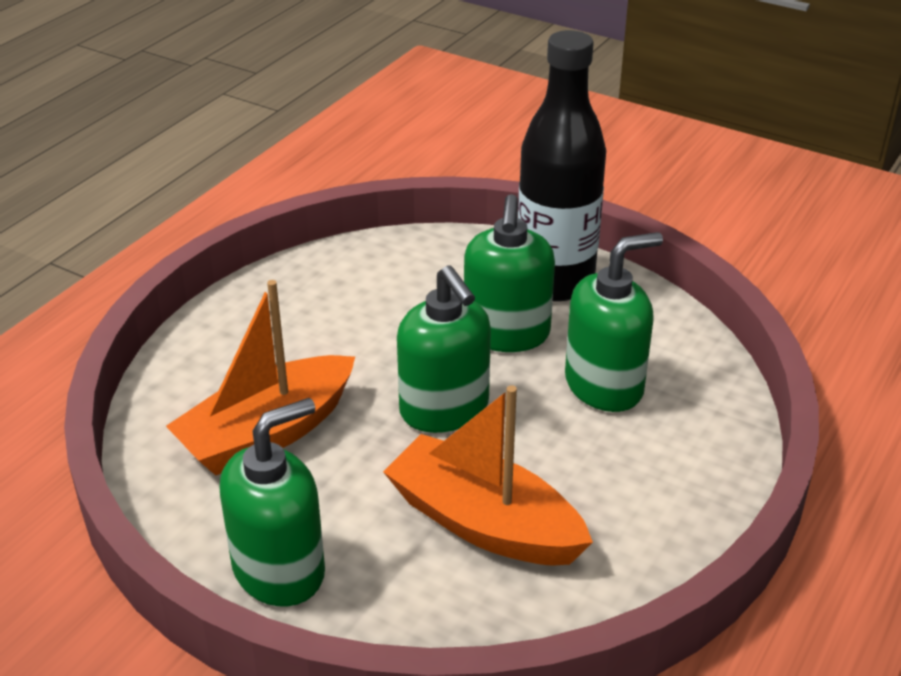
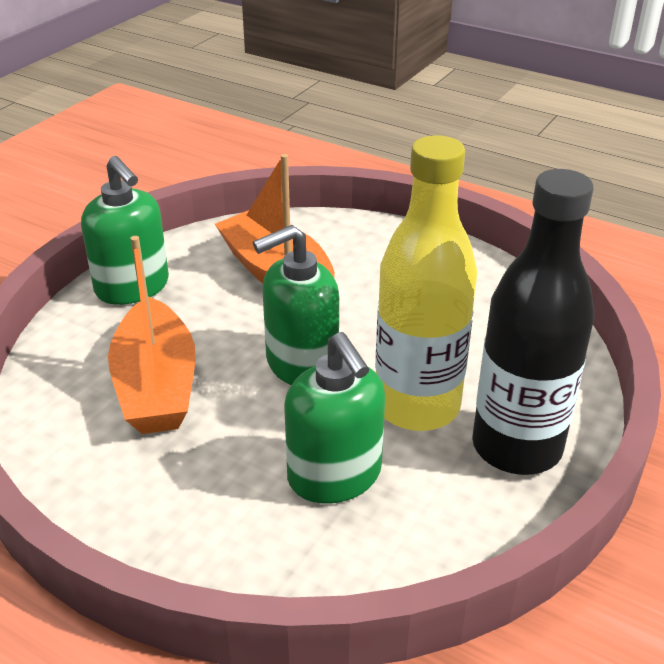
camera: 90 degrees right, 0 degrees up
orange boat [383,385,593,565] -> orange boat turned 135 degrees clockwise [108,236,196,434]
green soap dispenser [464,194,555,352] -> yellow bottle [375,135,477,431]

